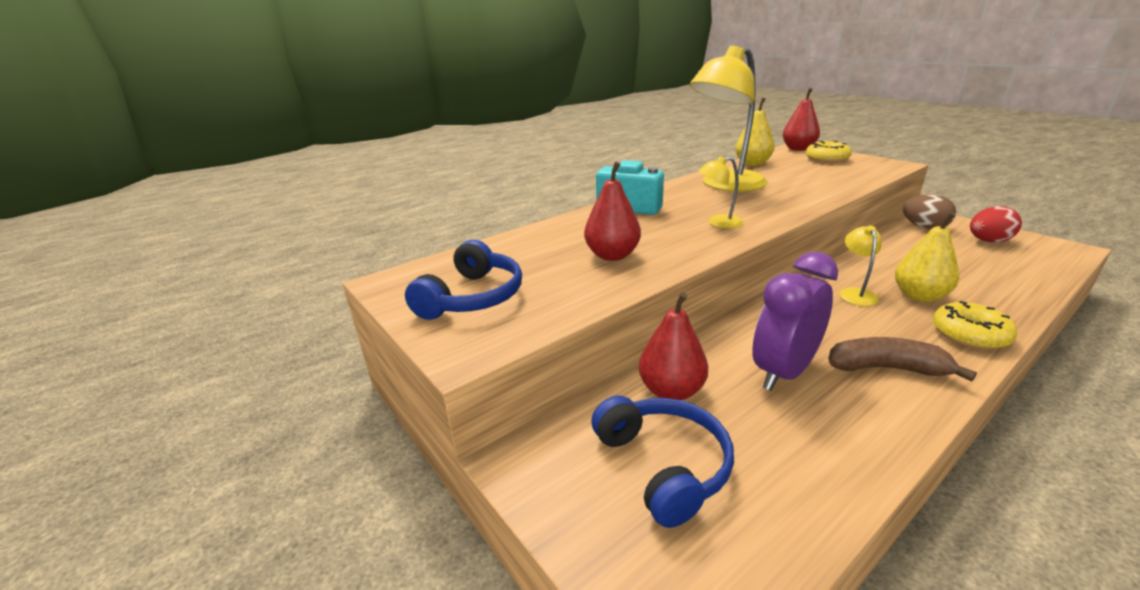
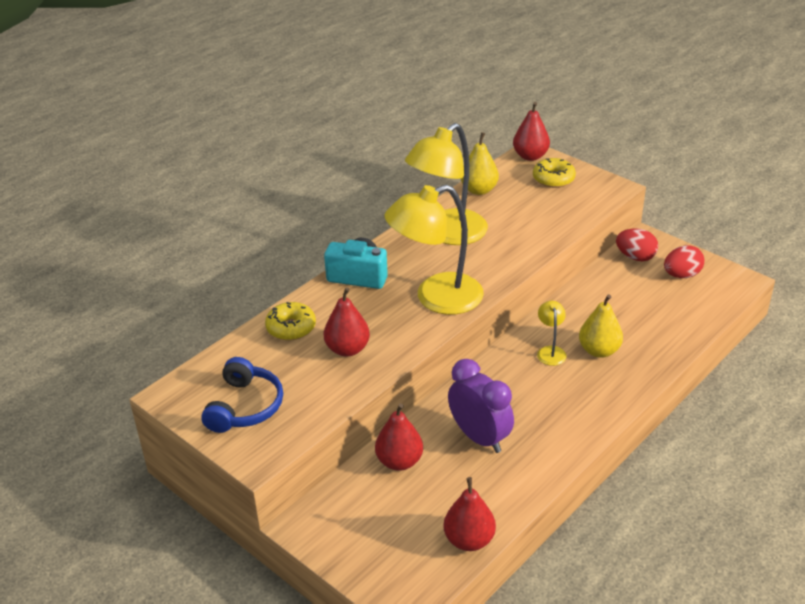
camera: 10 degrees left, 10 degrees up
blue headphones [591,396,734,528] -> none
yellow lamp [698,156,743,228] -> yellow lamp [384,185,484,315], size x2.26
purple clock [752,252,838,391] -> purple clock turned 105 degrees clockwise [448,359,514,453]
brown banana [828,337,977,382] -> none
brown egg [903,194,956,229] -> red egg [616,228,658,261]
yellow donut [933,301,1017,350] -> yellow donut moved to [265,302,316,340]
none -> red pear [444,477,496,551]

